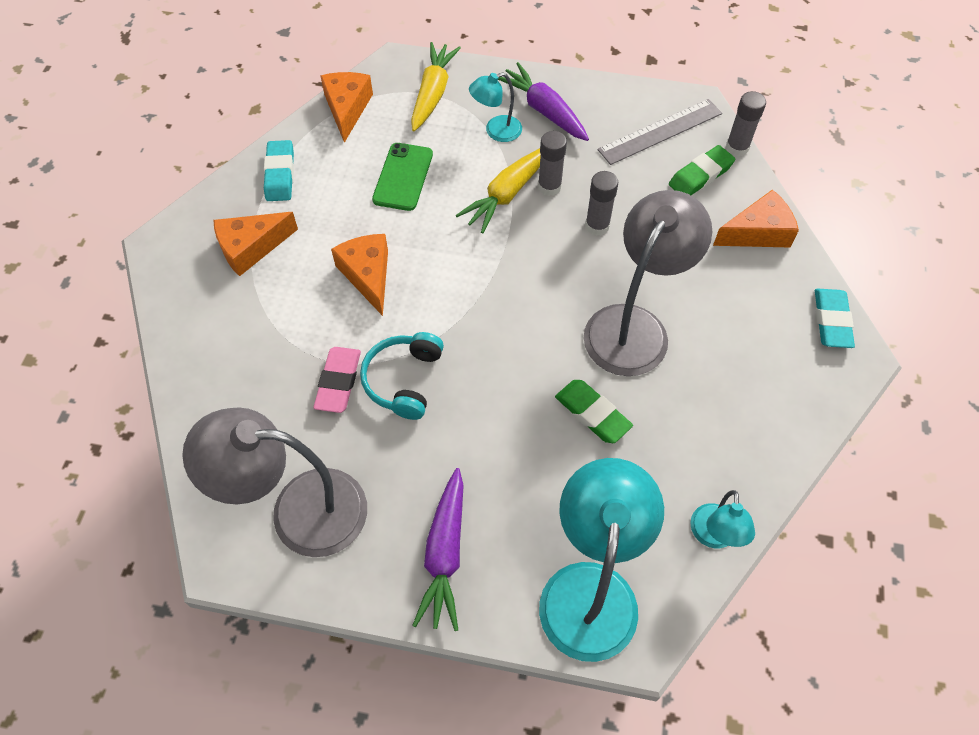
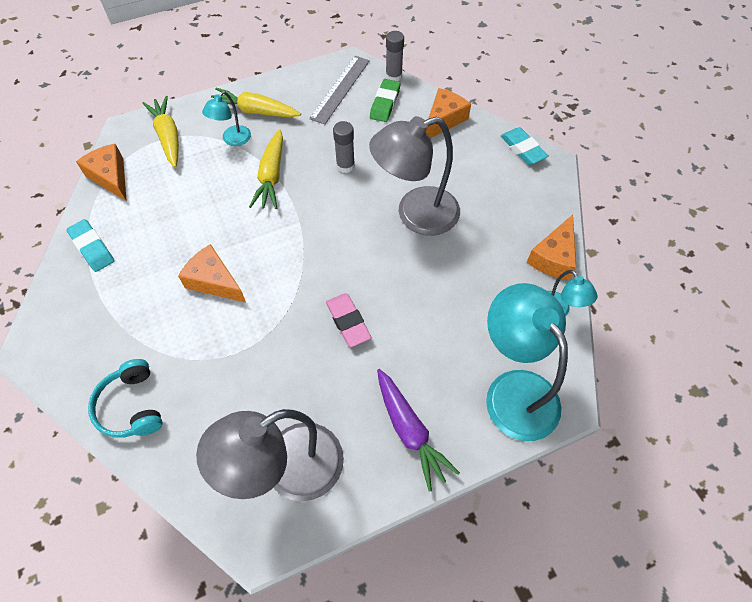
camera: 35 degrees left, 0 degrees up
orange cheese [214,212,298,276] -> orange cheese moved to [526,215,576,280]
pink eraser [313,347,361,413] -> pink eraser moved to [326,293,372,347]
turquoise headphones [360,332,444,420] -> turquoise headphones moved to [88,359,163,438]
green phone [372,143,433,211] -> none
purple carrot [498,62,589,141] -> yellow carrot [211,88,301,118]
grey glue stick [538,131,567,196] -> none
green eraser [555,380,633,443] -> none
grey lamp [584,190,712,376] -> grey lamp turned 105 degrees counterclockwise [369,116,460,236]

